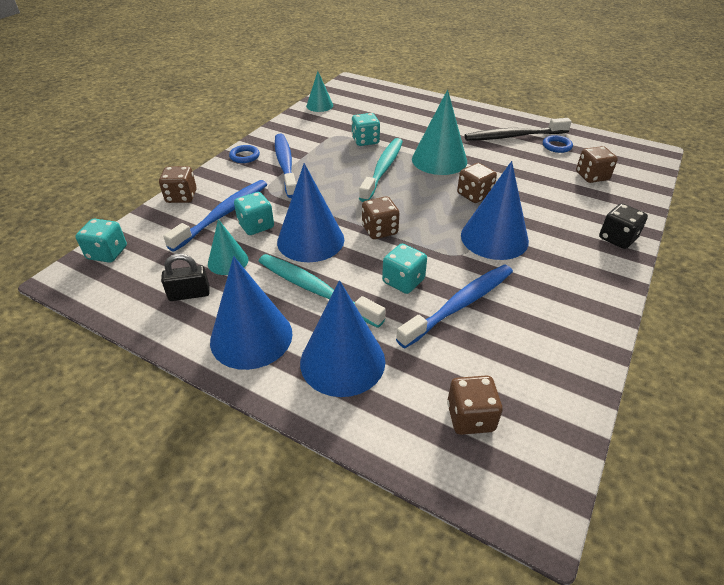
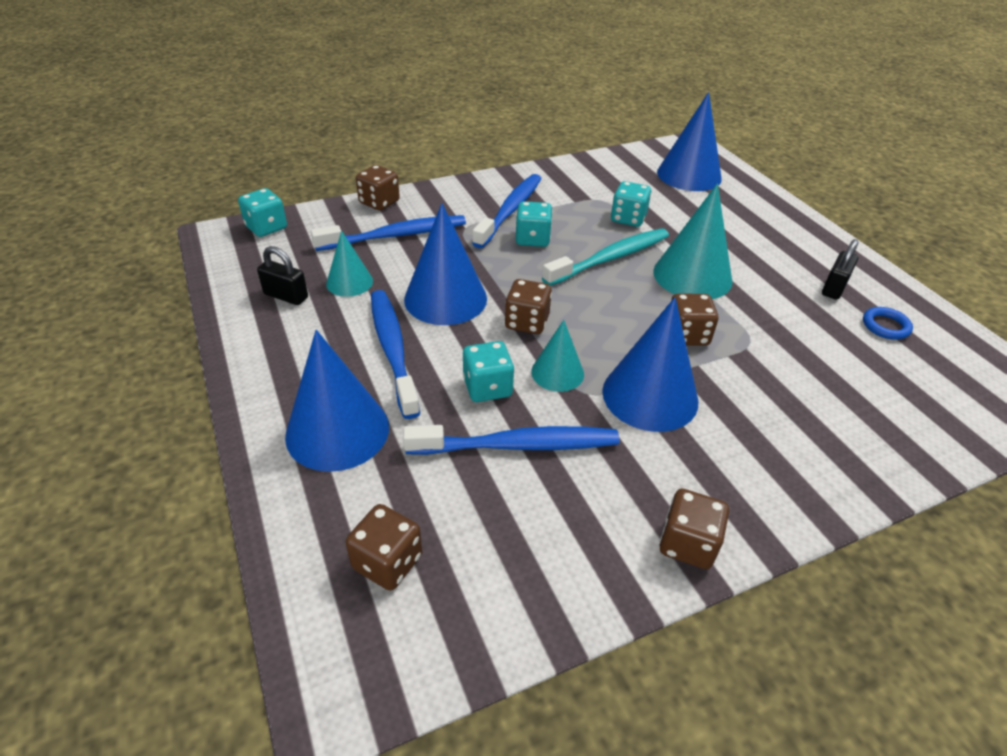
camera: 35 degrees right, 0 degrees up
blue cone [210,256,292,370] -> blue cone moved to [657,92,722,191]
blue ring [229,145,260,163] -> none
turquoise dice [234,192,274,235] -> turquoise dice moved to [516,201,553,247]
turquoise toothbrush [258,254,386,328] -> blue toothbrush [371,290,420,419]
turquoise cone [306,71,333,112] -> turquoise cone moved to [531,320,584,392]
black toothbrush [465,118,572,141] -> black padlock [822,239,858,299]
brown dice [576,146,618,183] -> brown dice moved to [660,489,729,569]
black dice [599,203,648,249] -> none

